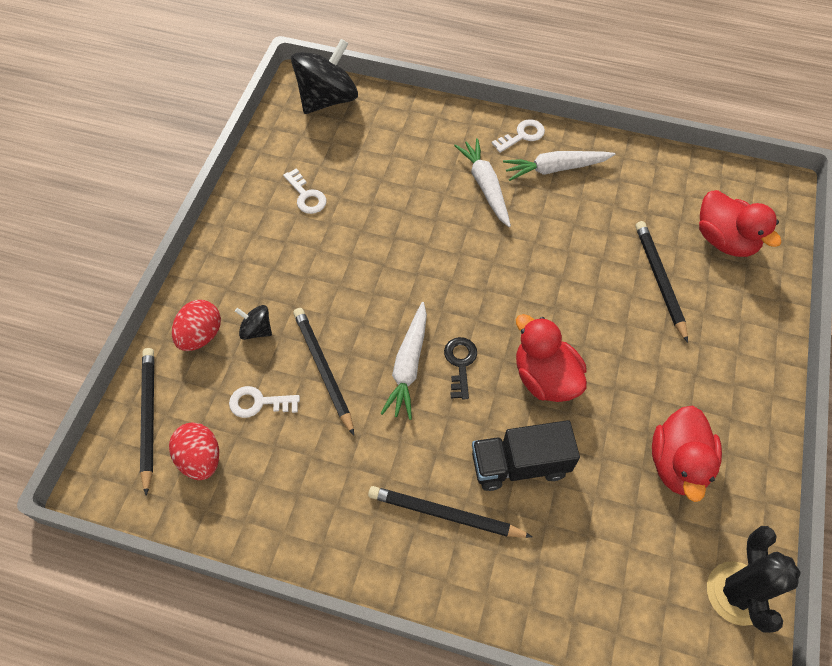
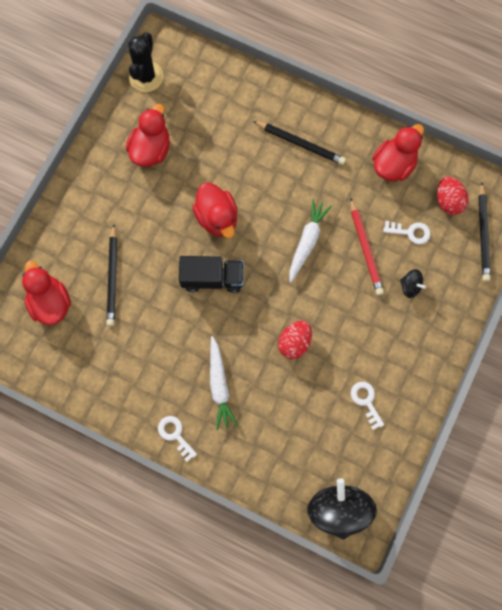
camera: 170 degrees left, 15 degrees up
red egg [172,300,221,351] -> red egg moved to [278,321,312,359]
black spinning top [291,39,358,114] -> black spinning top turned 120 degrees clockwise [307,478,377,540]
black pencil [293,308,354,435] -> red pencil [350,197,384,295]
black key [444,337,477,399] -> none
black truck [472,420,580,491] -> black truck moved to [179,256,244,293]
white key [492,119,545,153] -> white key turned 75 degrees clockwise [158,416,197,462]
white carrot [503,151,615,181] -> none
none -> red duck [372,124,424,181]

